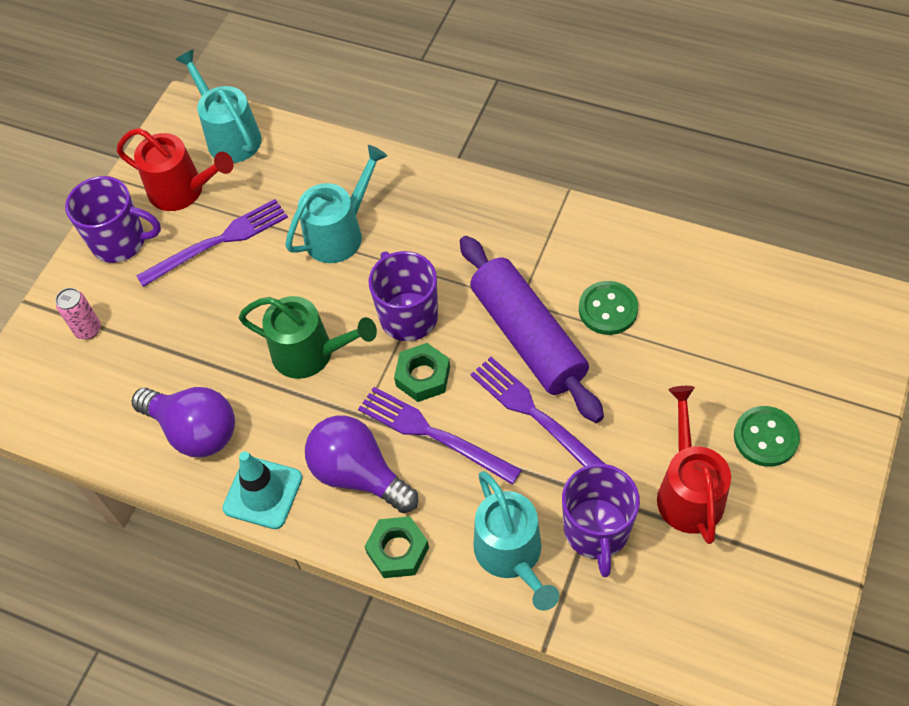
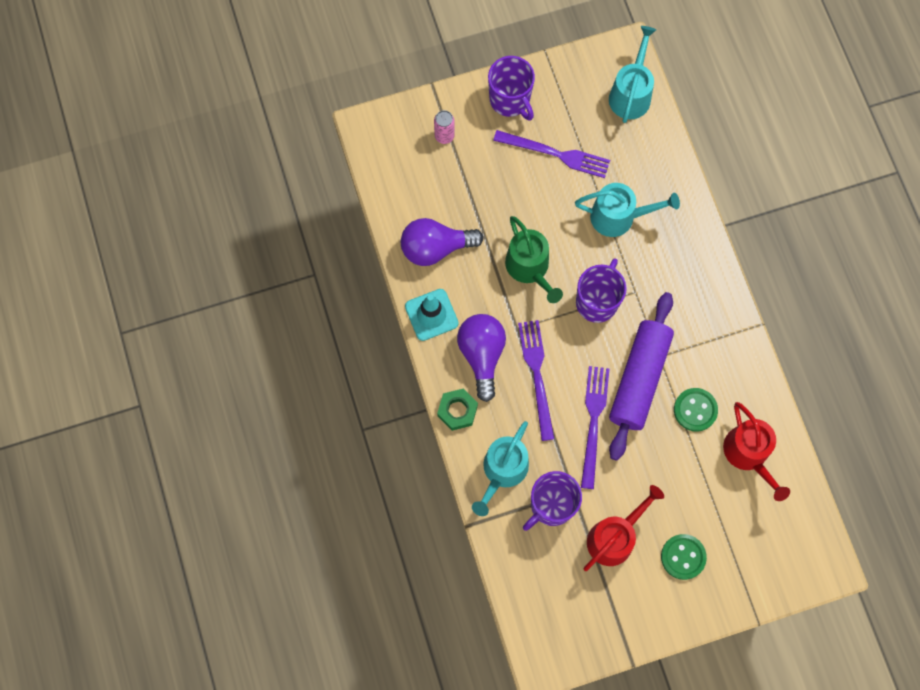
camera: 45 degrees right, 15 degrees up
red watering can [116,128,234,211] -> red watering can moved to [723,402,790,501]
purple light bulb [132,387,235,457] -> purple light bulb turned 90 degrees clockwise [401,218,484,266]
green nut [394,343,450,402] -> none

